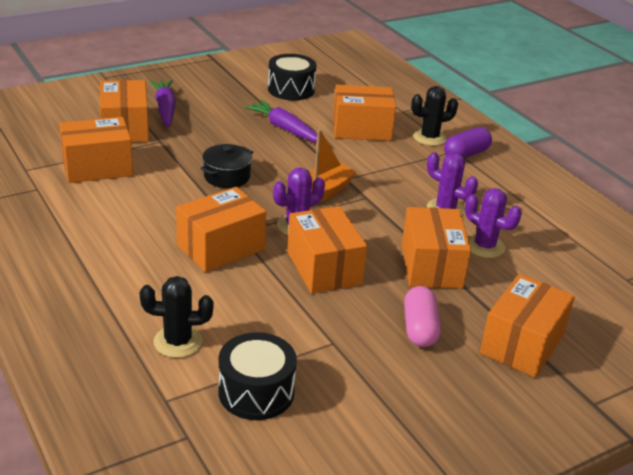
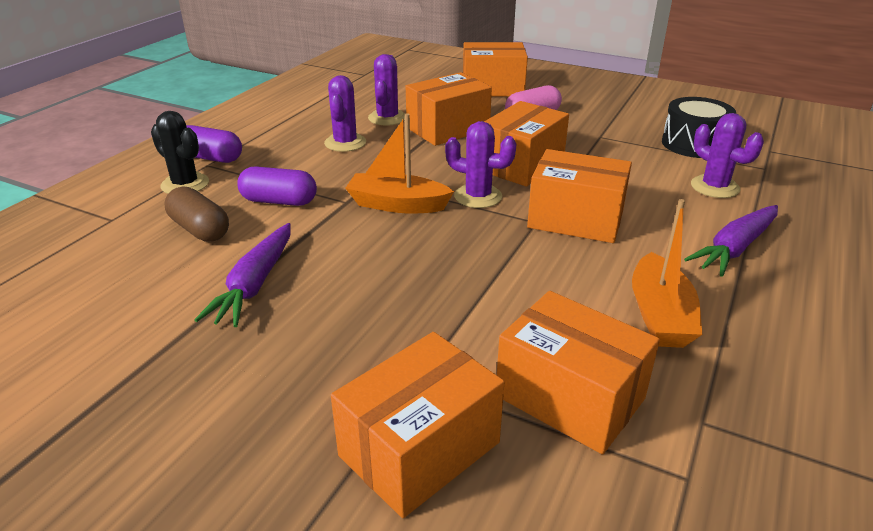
camera: 120 degrees left, 0 degrees up
black cactus [140,276,213,358] -> purple cactus [691,113,764,198]
purple carrot [150,80,176,127] -> purple carrot moved to [684,205,778,277]
black pot [200,144,253,188] -> none
black drum [268,54,316,100] -> none
orange box [333,85,396,141] -> brown capsule [165,186,229,242]
none -> purple capsule [237,167,317,206]
none -> orange boat [632,199,702,348]

